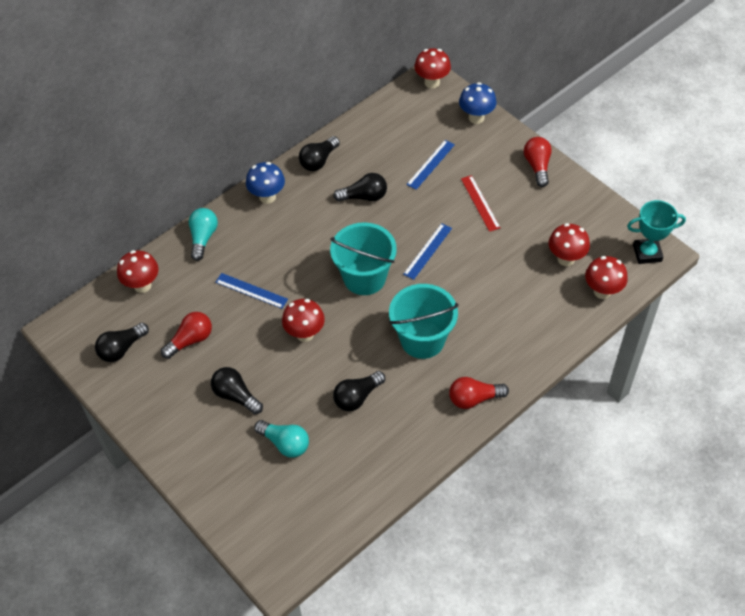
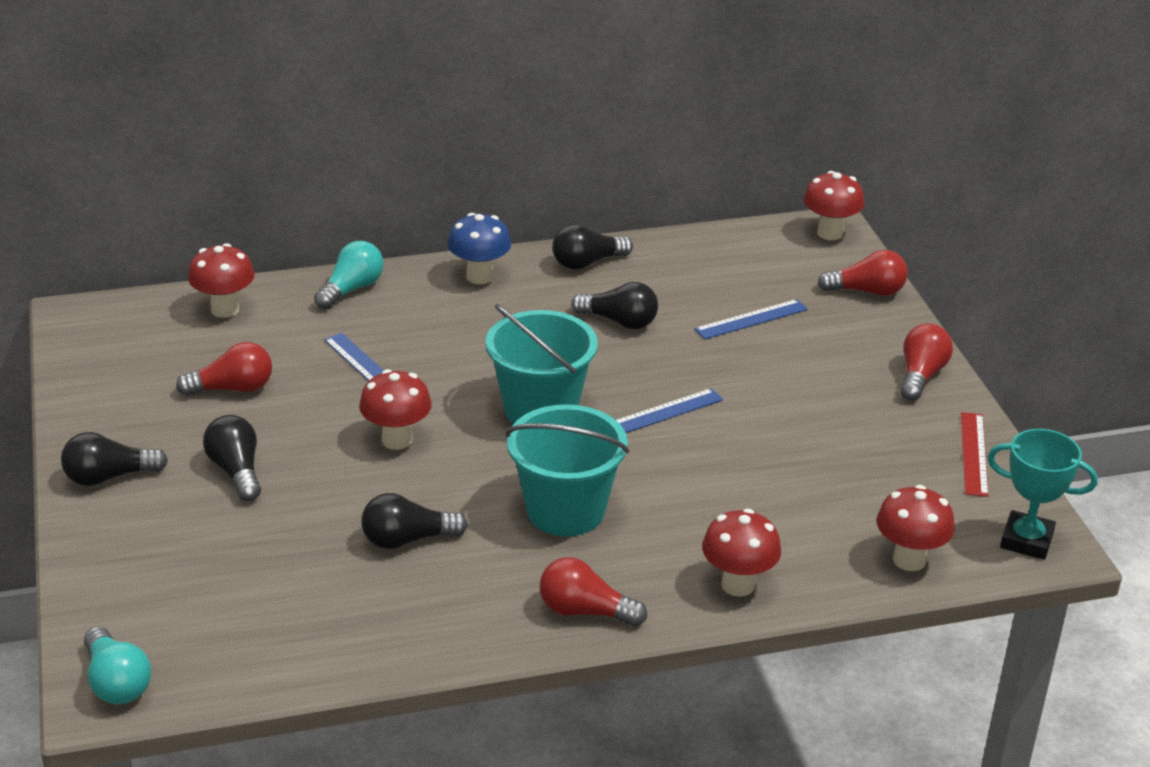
camera: 25 degrees right, 20 degrees down
black light bulb [95,323,149,362] -> black light bulb moved to [61,432,168,486]
turquoise light bulb [254,420,309,458] -> turquoise light bulb moved to [84,626,151,704]
blue mushroom [459,82,497,124] -> red light bulb [818,250,908,296]
red ruler [461,175,500,232] -> red ruler moved to [961,412,989,497]
red mushroom [548,223,590,266] -> red mushroom moved to [702,509,781,596]

